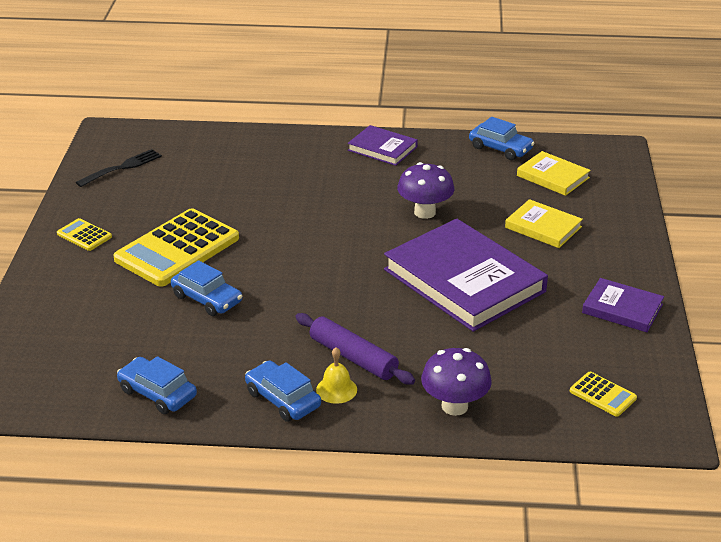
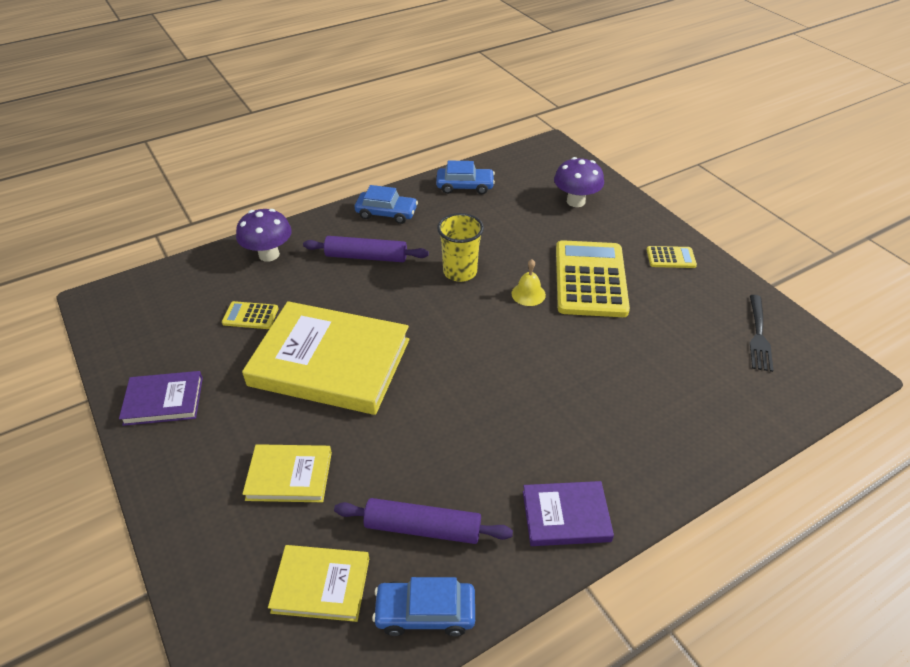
camera: 145 degrees right, 10 degrees up
blue car [171,260,242,316] -> none
yellow bell [316,347,357,404] -> yellow bell moved to [511,259,546,306]
purple book [384,219,548,332] -> yellow book [242,301,410,415]
purple mushroom [397,162,454,219] -> purple mushroom moved to [554,157,604,207]
yellow calculator [570,372,637,417] -> yellow calculator moved to [222,301,279,329]
none -> purple rolling pin [334,498,513,544]
none -> yellow cup [437,213,484,282]

